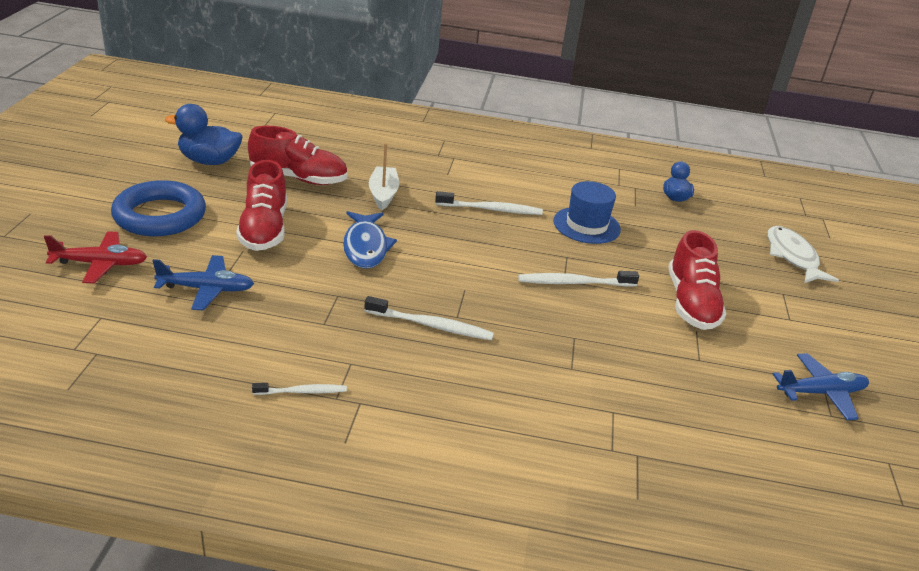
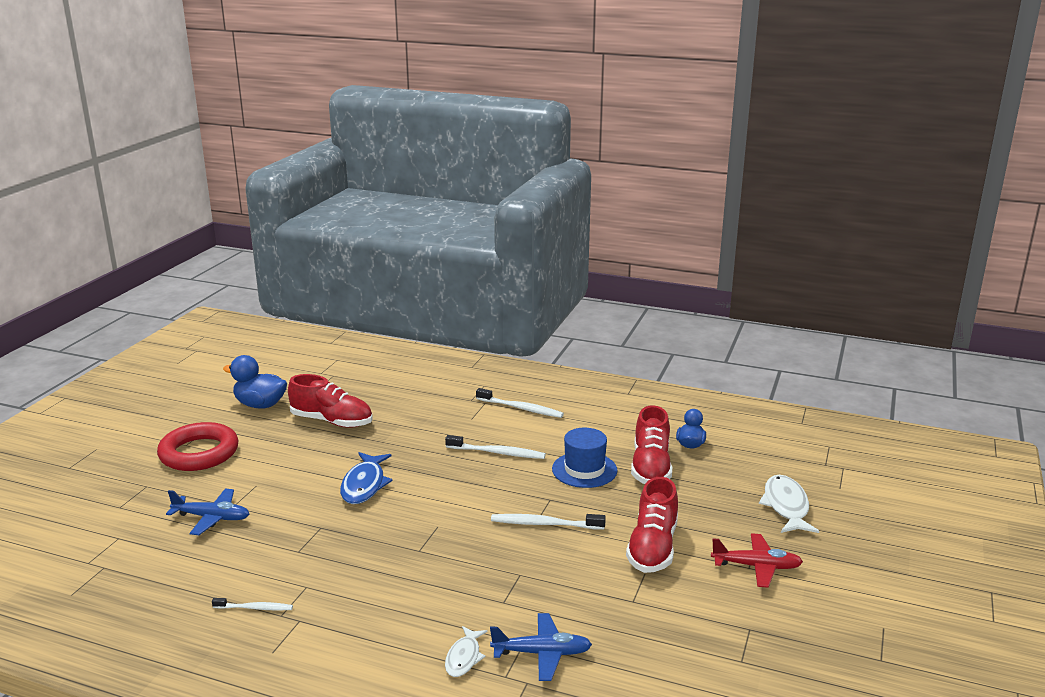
camera: 15 degrees right, 10 degrees down
red plane [44,231,147,283] -> red plane moved to [711,533,803,588]
blue ring [111,180,206,236] -> red ring [157,422,239,471]
red shoe [236,160,287,251] -> red shoe moved to [631,405,672,484]
white toothbrush [364,296,494,340] -> white toothbrush moved to [476,388,564,418]
white boat [369,143,399,210] -> none
blue plane [773,353,869,420] -> blue plane moved to [490,613,592,681]
none -> white fish [445,626,487,677]

